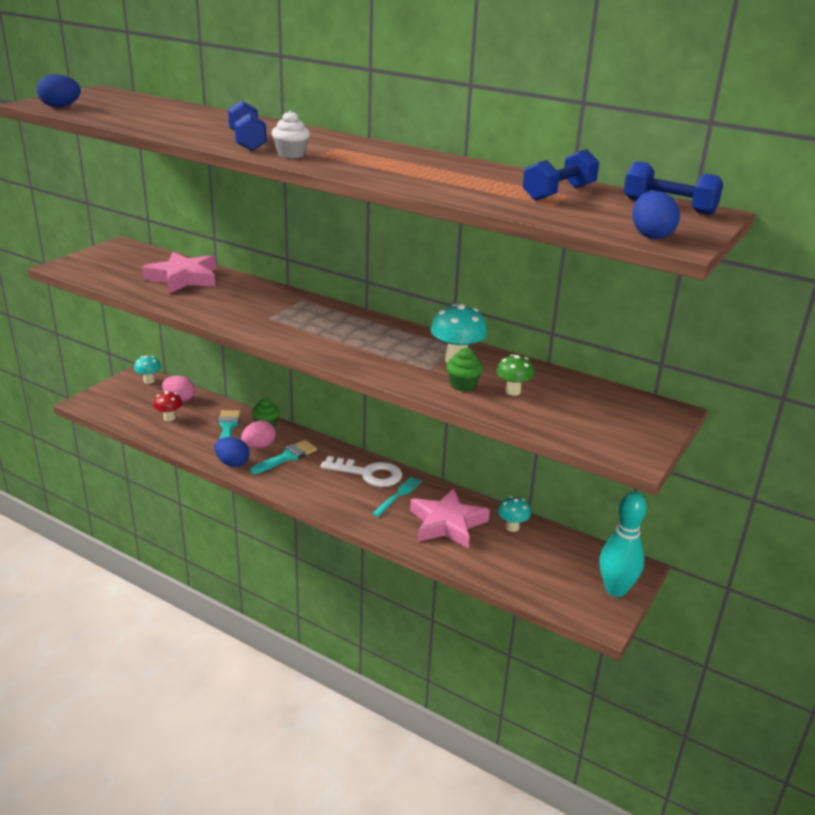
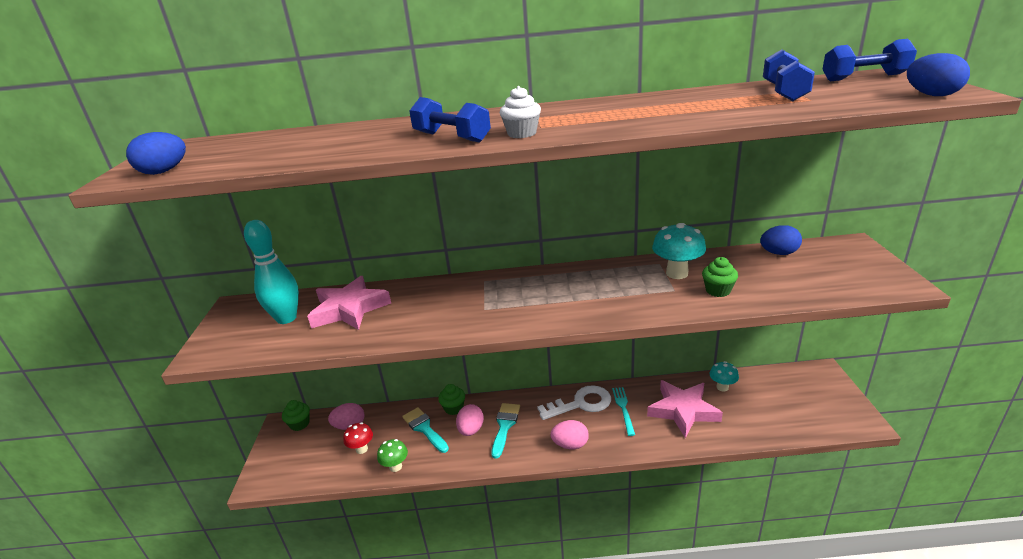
camera: 30 degrees left, 0 degrees up
turquoise mushroom [134,355,161,384] -> green cupcake [282,400,310,431]
blue egg [214,437,249,467] -> blue egg moved to [760,225,802,255]
green mushroom [496,354,534,396] -> green mushroom moved to [377,439,408,472]
turquoise bowling pin [599,492,647,597] -> turquoise bowling pin moved to [244,220,299,324]
none -> pink egg [550,420,589,449]

